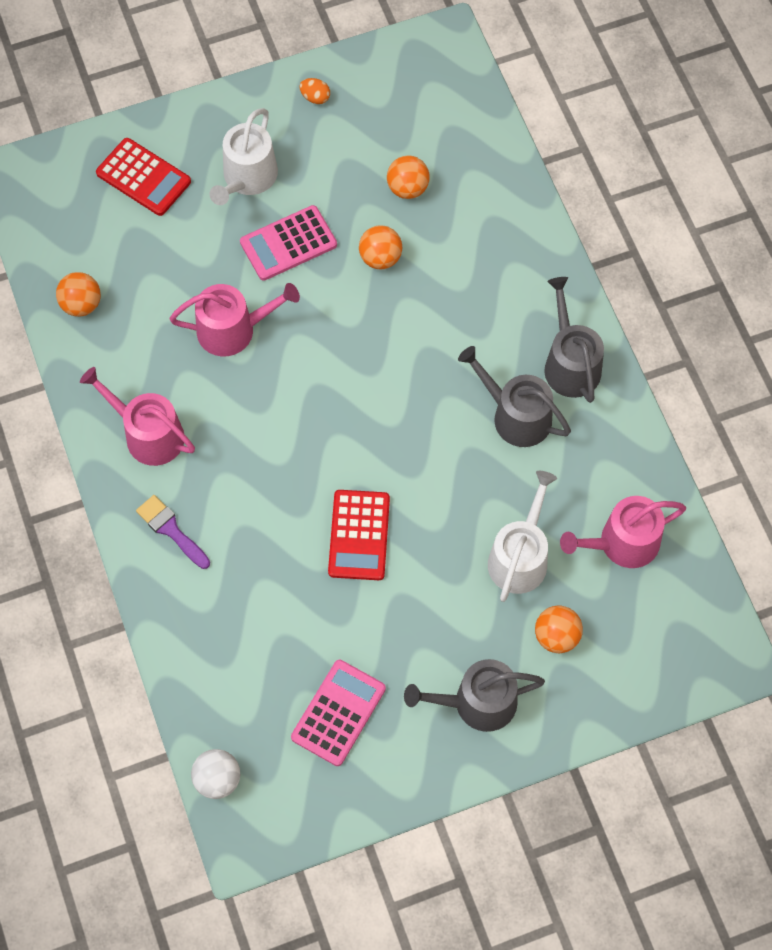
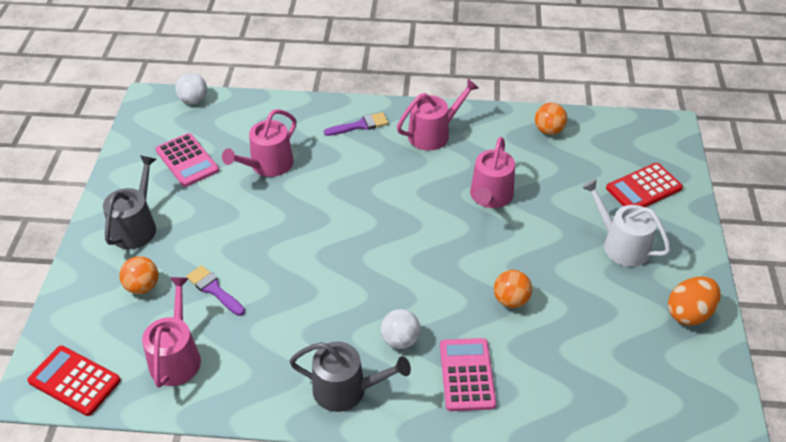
camera: 115 degrees right, 20 degrees down
pink calculator [240,205,337,281] -> pink calculator moved to [440,338,496,411]
orange egg [299,78,330,104] -> orange egg [668,276,721,326], size x1.96
red calculator [328,490,390,580] -> red calculator moved to [27,346,121,416]
orange ball [387,156,430,199] -> none
grey watering can [458,346,571,447] -> none
white watering can [488,471,557,602] -> purple brush [186,265,245,316]
none -> pink watering can [222,109,296,177]
none -> white ball [381,309,420,349]

